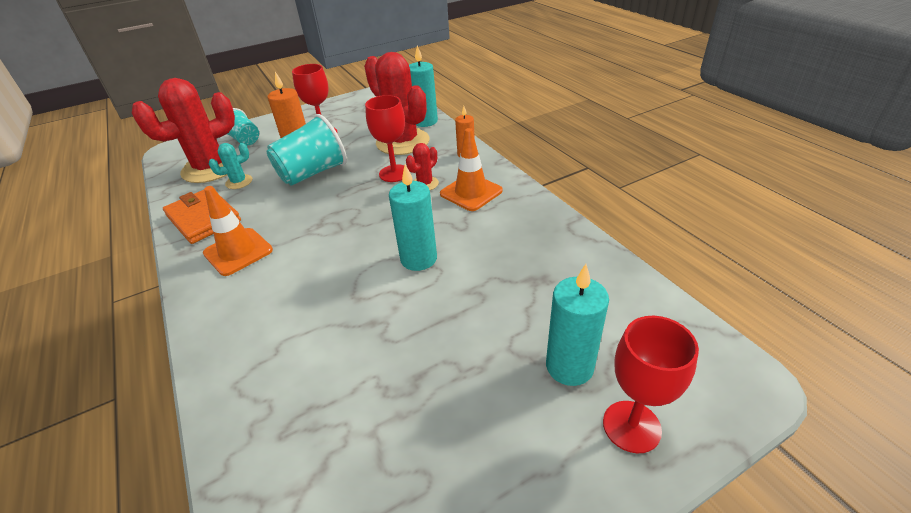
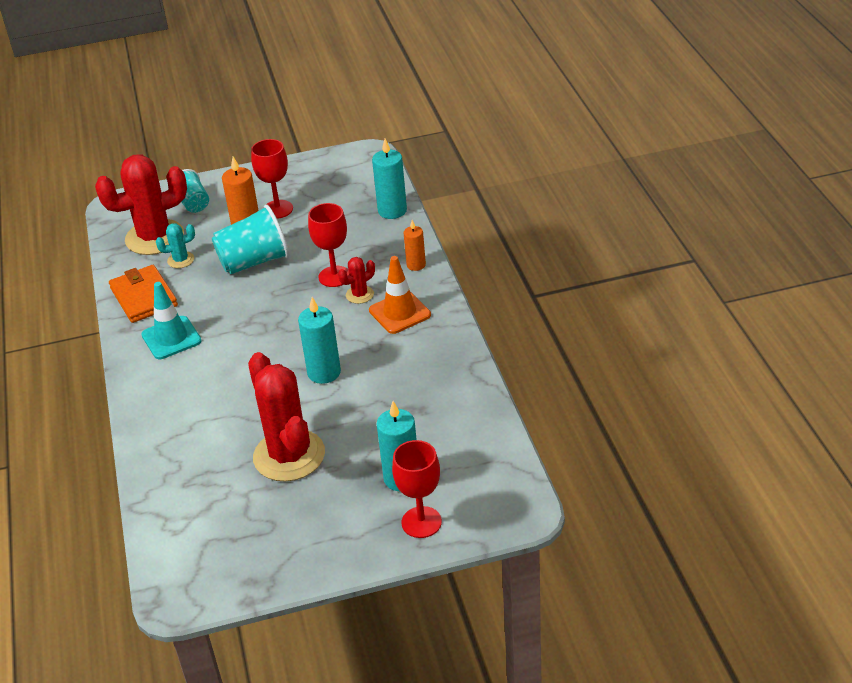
camera: 15 degrees right, 0 degrees up
orange traffic cone [203,186,273,276] -> turquoise traffic cone [141,282,202,359]
red cactus [364,52,430,155] -> red cactus moved to [248,352,325,482]

